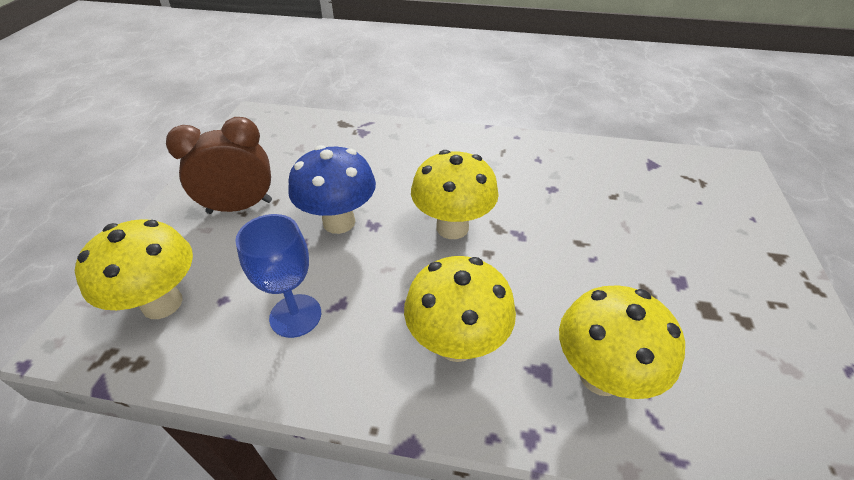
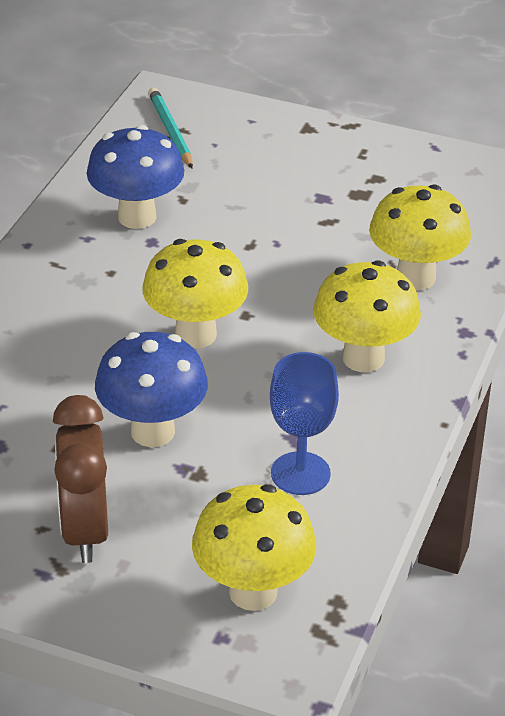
camera: 80 degrees left, 5 degrees down
none -> blue mushroom [86,125,184,229]
none -> turquoise pencil [148,87,193,169]

